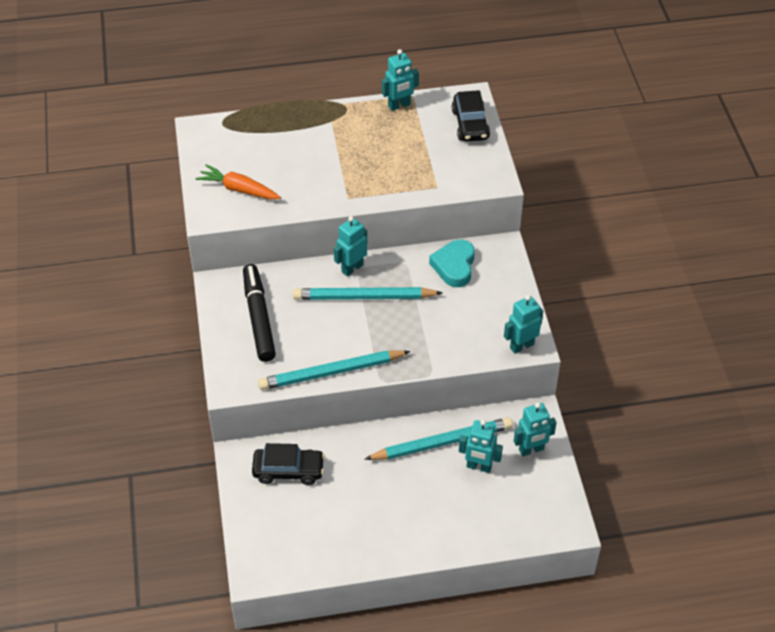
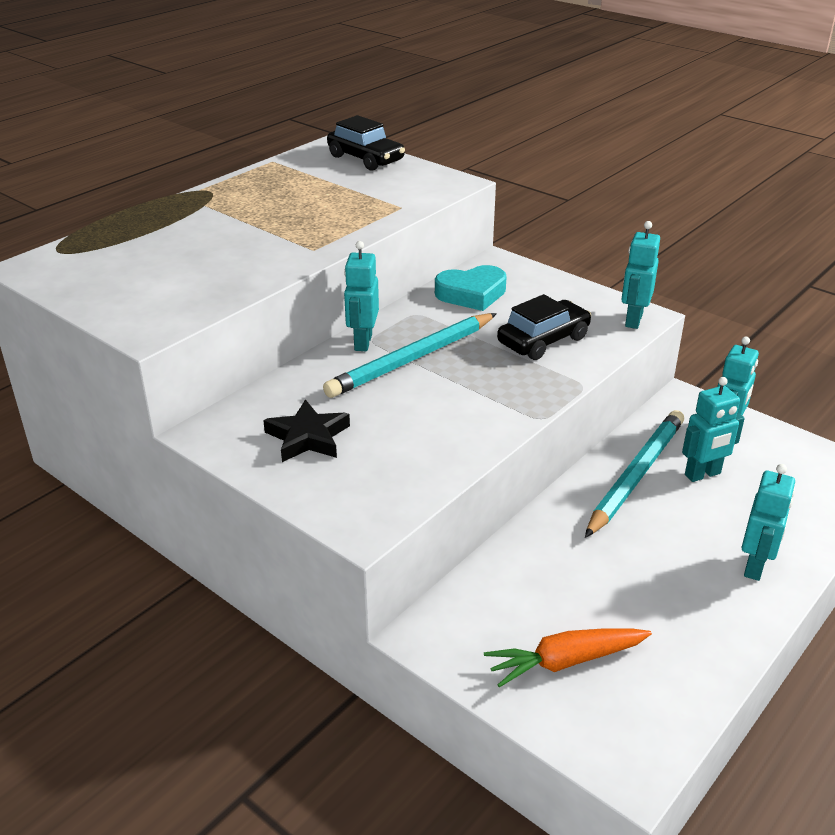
camera: 40 degrees left, 15 degrees down
orange carrot [196,164,281,199] -> orange carrot moved to [484,628,652,687]
black marker [243,264,276,362] -> black star [263,400,350,462]
black car [252,443,325,485] -> black car moved to [497,294,591,360]
turquoise pencil [258,350,411,390] -> none
turquoise robot [382,49,419,111] -> turquoise robot moved to [742,464,795,581]
turquoise heart [429,240,475,287] -> turquoise heart turned 75 degrees counterclockwise [435,265,507,311]

